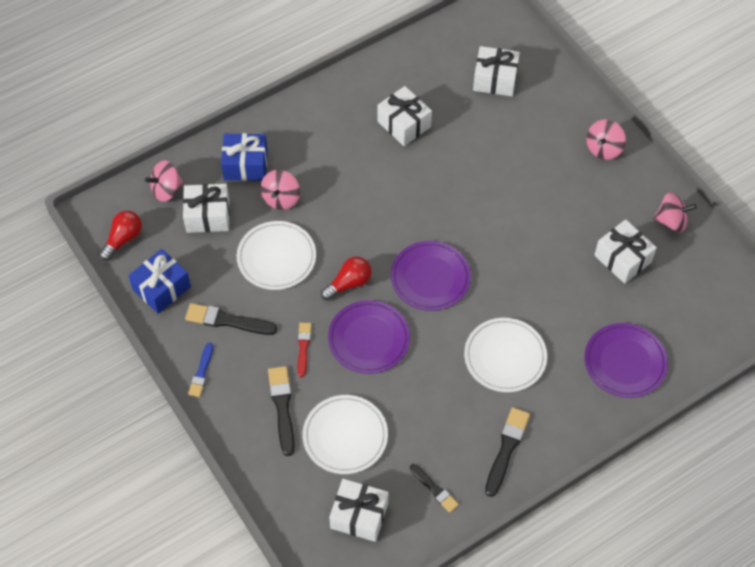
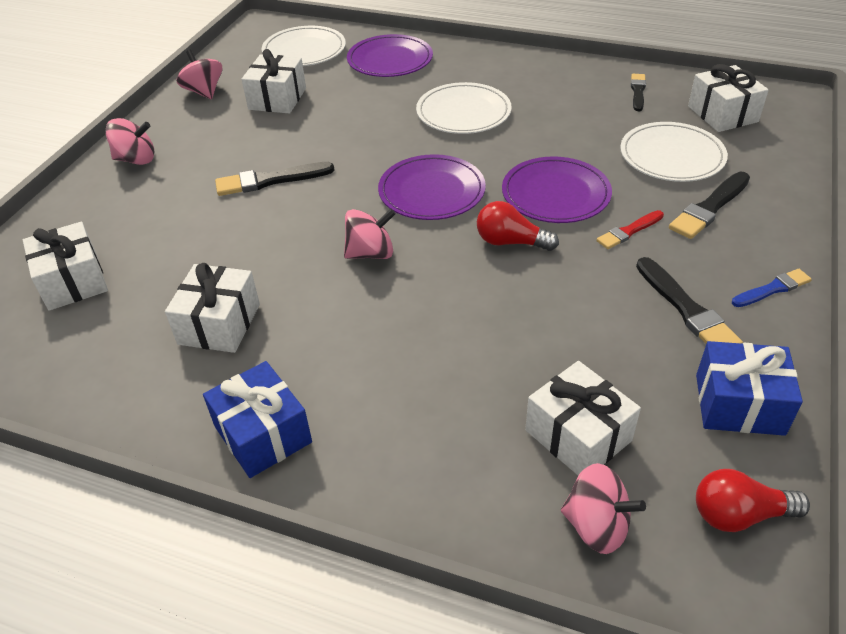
camera: 125 degrees left, 15 degrees down
blue gift [221,133,268,181] -> blue gift moved to [203,361,312,478]
white plate [237,221,316,290] -> white plate moved to [262,26,346,66]
pink spinning top [261,170,300,210] -> pink spinning top moved to [344,209,396,259]
black brush [485,407,530,497] -> black brush moved to [215,162,334,196]

